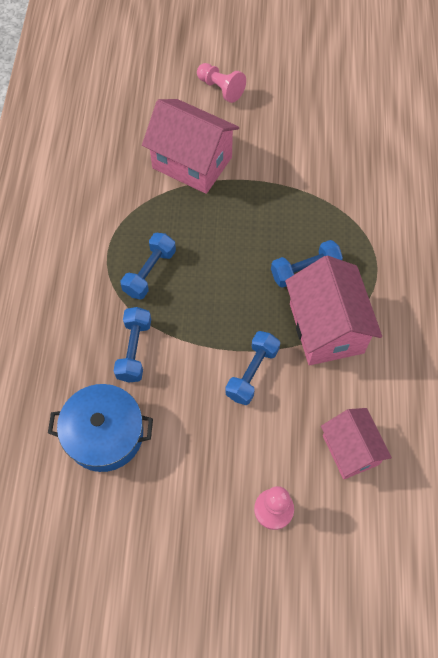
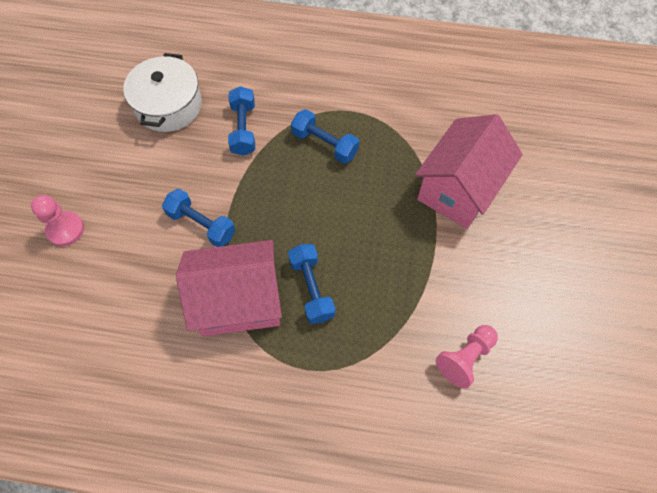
camera: 95 degrees right, 0 degrees up
blue pot [48,384,153,472] -> white pot [123,53,202,132]
blue dumbbell [114,307,151,382] -> blue dumbbell turned 75 degrees clockwise [228,86,255,156]
pink pawn [197,63,246,103] -> pink pawn moved to [436,325,498,389]
pink house [321,408,392,479] -> none

